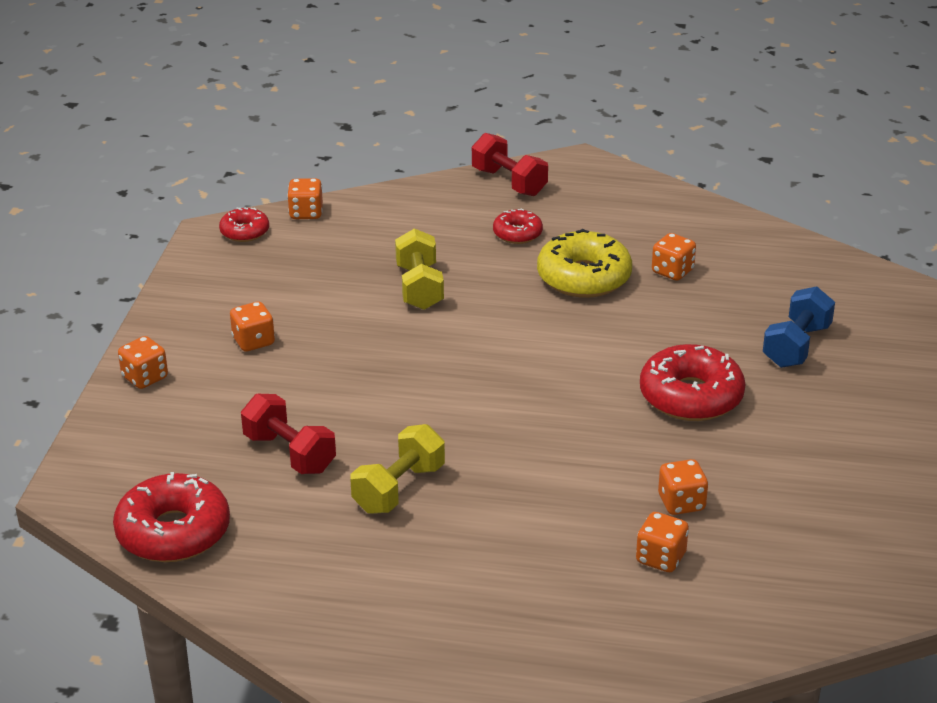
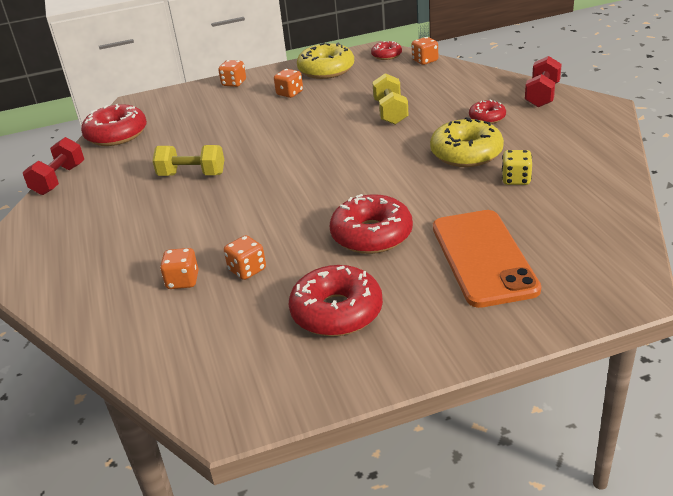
camera: 65 degrees right, 0 degrees up
red dumbbell [241,394,336,474] -> red dumbbell moved to [23,137,84,195]
yellow dumbbell [395,228,444,310] -> yellow dumbbell turned 60 degrees counterclockwise [372,73,409,125]
orange dice [652,233,696,281] -> yellow dice [502,150,532,185]
blue dumbbell [763,286,835,368] -> orange phone [433,210,541,308]
none -> red donut [289,265,383,337]
none -> yellow donut [297,42,354,79]

